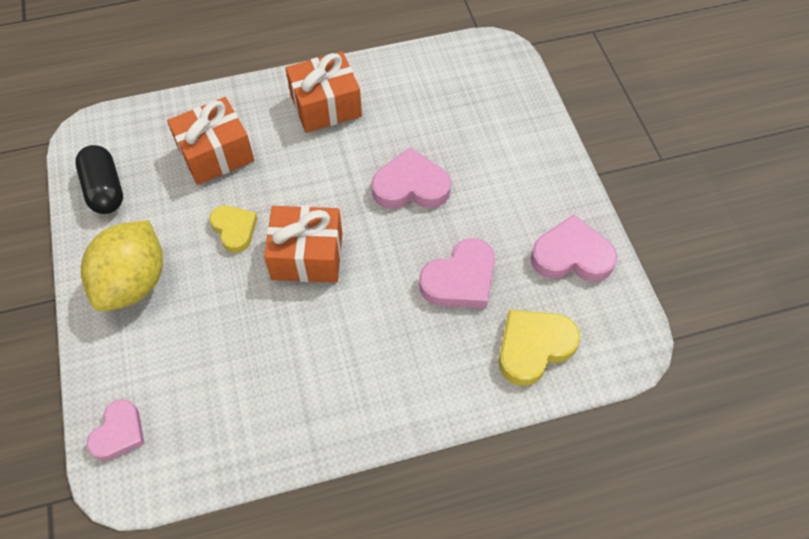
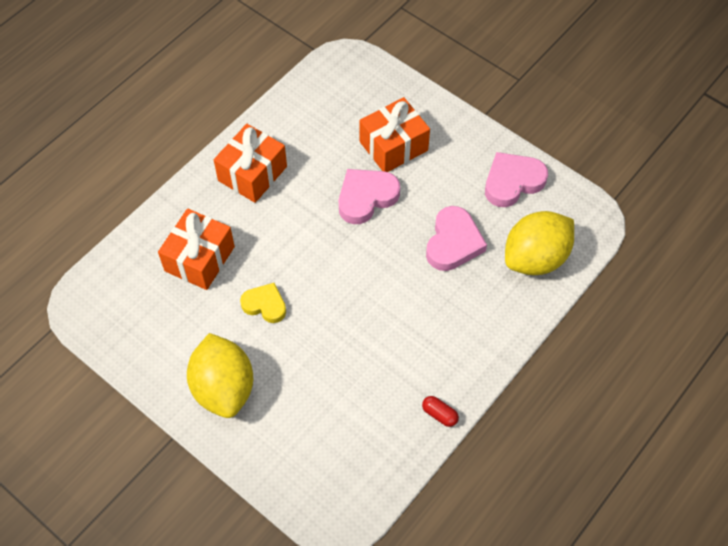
camera: 35 degrees left, 0 degrees up
black capsule [75,145,123,214] -> none
pink heart [87,399,144,461] -> none
orange gift [264,206,343,283] -> orange gift moved to [359,97,430,172]
yellow heart [499,310,580,386] -> yellow lemon [505,211,574,275]
none -> red capsule [422,396,459,427]

